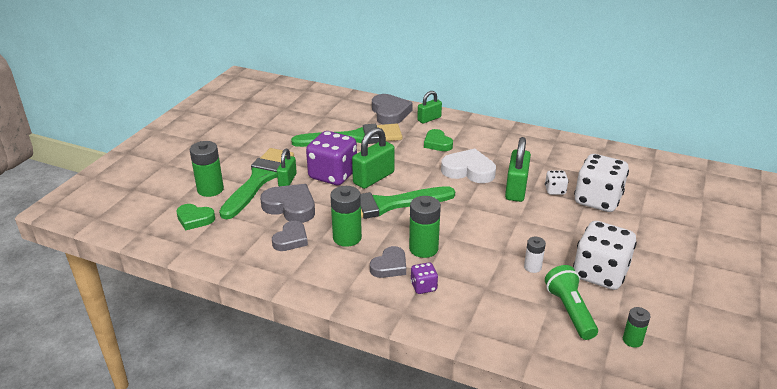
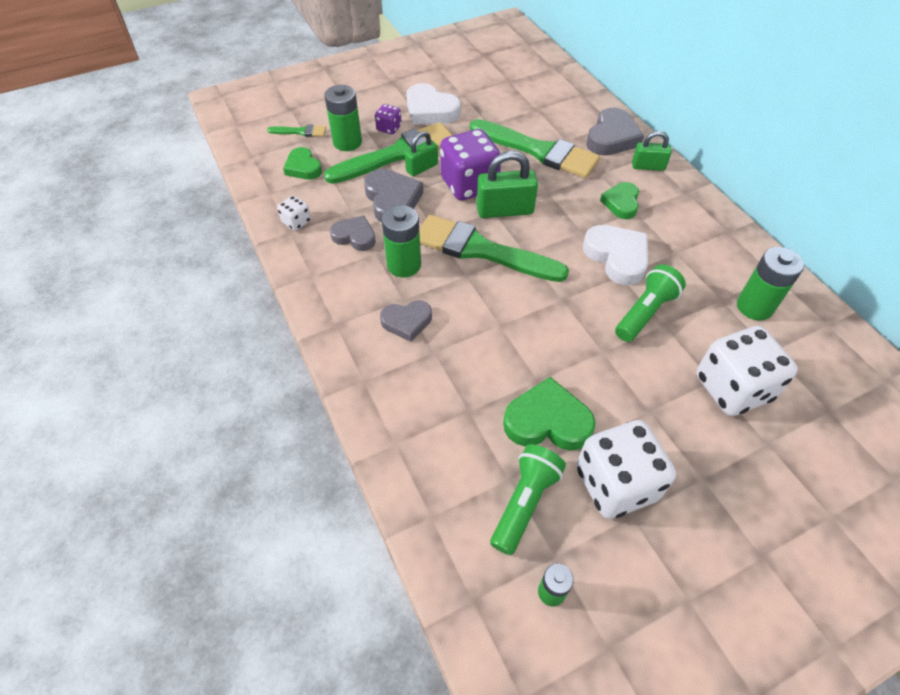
camera: 40 degrees right, 20 degrees up
grey heart [272,221,308,251] -> grey heart turned 135 degrees counterclockwise [330,215,376,251]
green battery [409,196,441,258] -> green battery moved to [737,247,804,320]
purple dice [411,262,438,294] -> purple dice moved to [375,104,402,134]
green padlock [505,137,531,202] -> green flashlight [615,264,686,342]
white battery [524,237,546,273] -> green heart [503,377,596,451]
white dice [545,171,569,195] -> white dice moved to [277,195,311,231]
none -> green brush [267,124,326,137]
none -> white heart [406,83,461,125]

